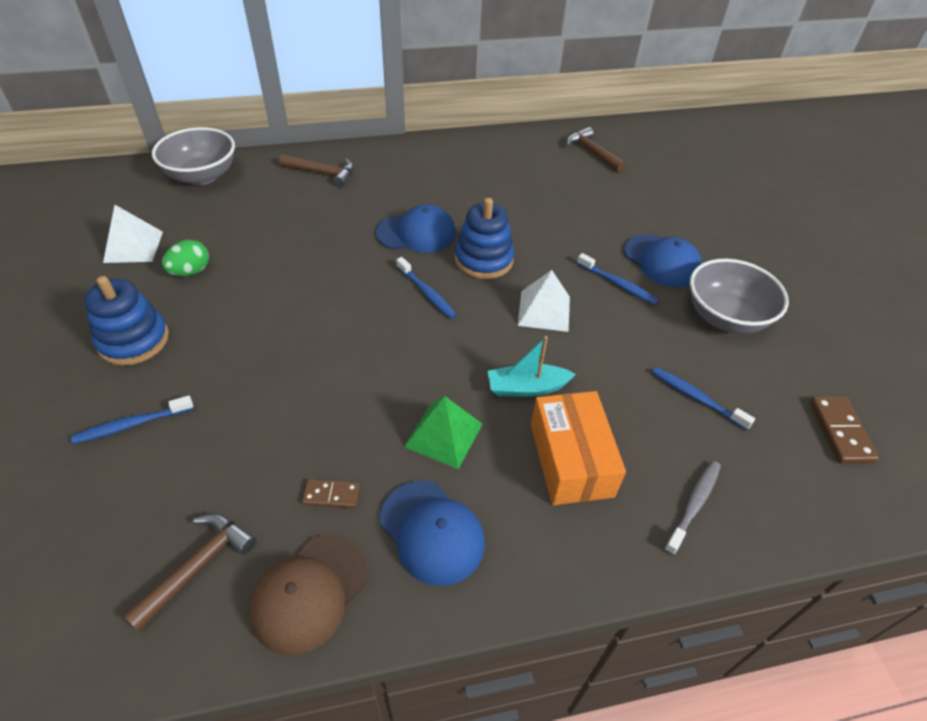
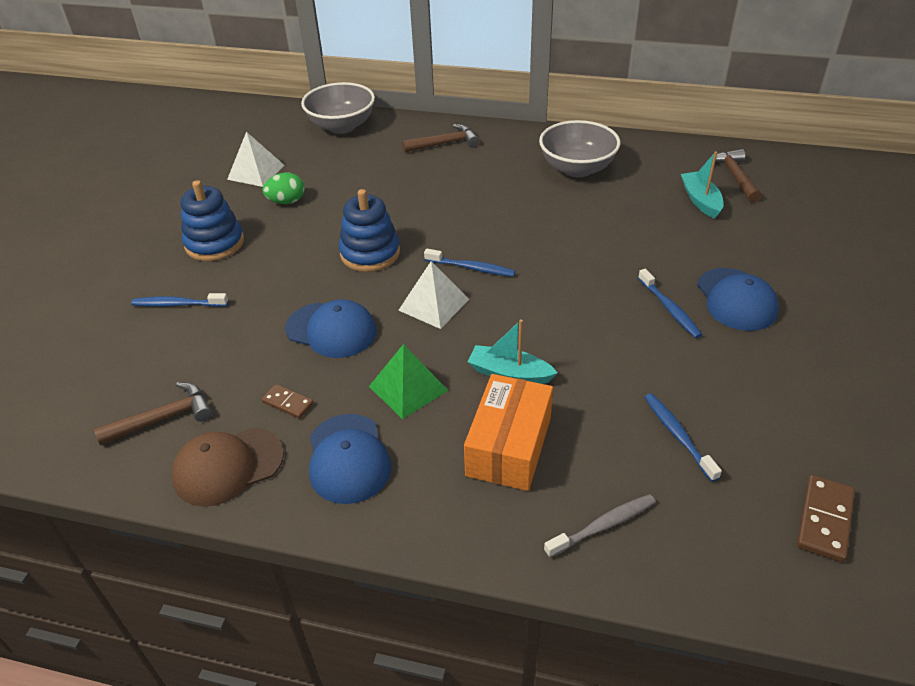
camera: 30 degrees right, 5 degrees down
brown hammer [279,154,354,187] -> brown hammer turned 60 degrees counterclockwise [402,124,479,153]
blue cap [376,204,456,252] -> blue cap moved to [285,299,377,358]
blue toothbrush [396,257,457,319] -> blue toothbrush turned 60 degrees counterclockwise [424,249,515,277]
blue stacking toy [455,198,514,279] -> blue stacking toy moved to [339,189,400,272]
white pyramid [518,270,570,332] -> white pyramid moved to [398,261,470,329]
grey bowl [690,259,789,334] -> grey bowl moved to [539,120,621,177]
none -> turquoise boat [681,151,724,219]

